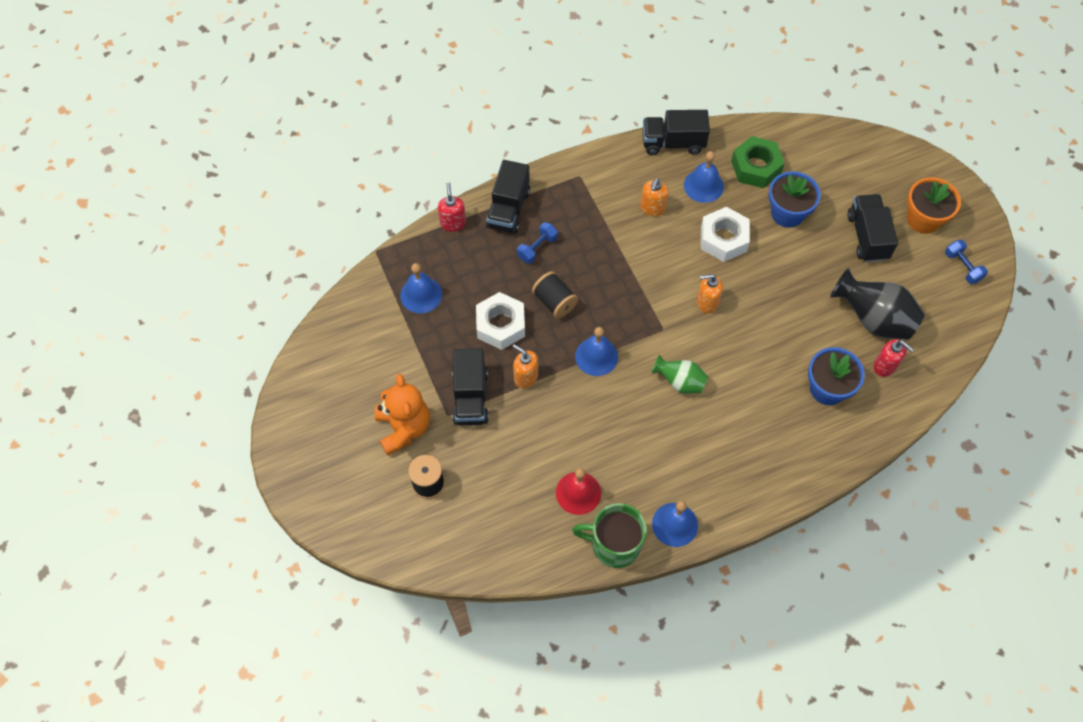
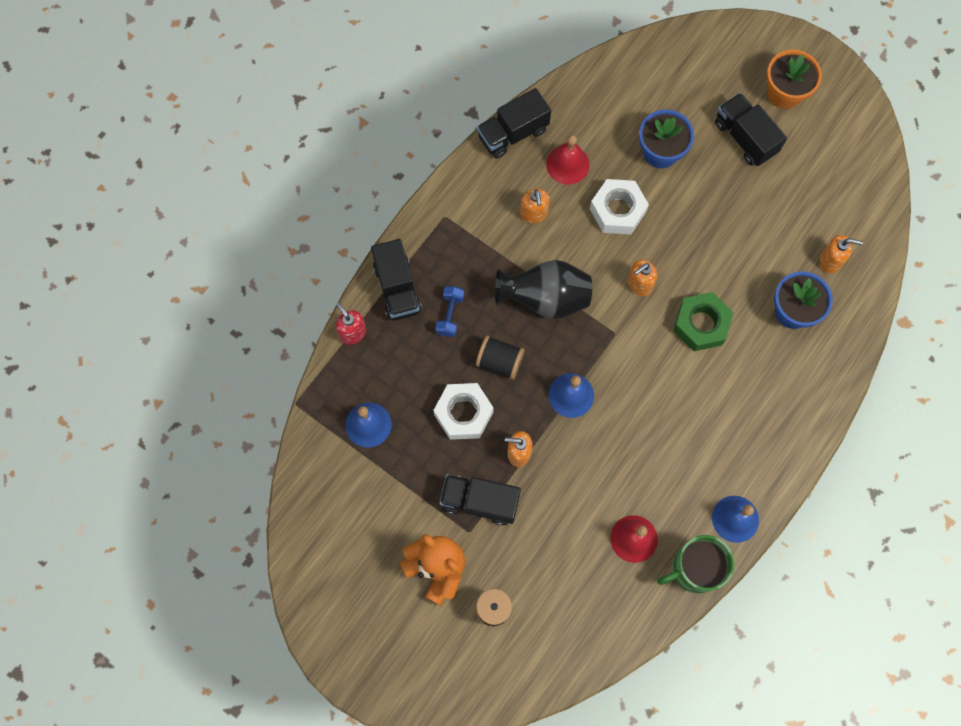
camera: 30 degrees left, 10 degrees up
black truck [452,348,489,426] -> black truck turned 135 degrees clockwise [439,474,521,526]
green vase [651,354,708,394] -> none
blue bell [684,151,724,203] -> red bell [546,135,590,185]
green nut [731,136,785,188] -> green nut moved to [673,292,733,351]
black vase [830,268,925,340] -> black vase moved to [495,260,592,319]
red soap dispenser [874,339,914,377] -> orange soap dispenser [820,235,863,274]
blue dumbbell [945,240,988,284] -> none

